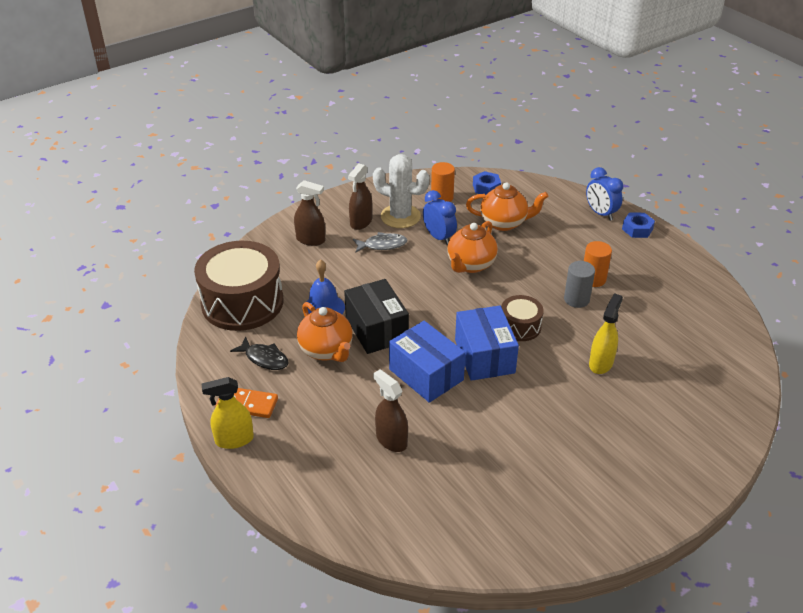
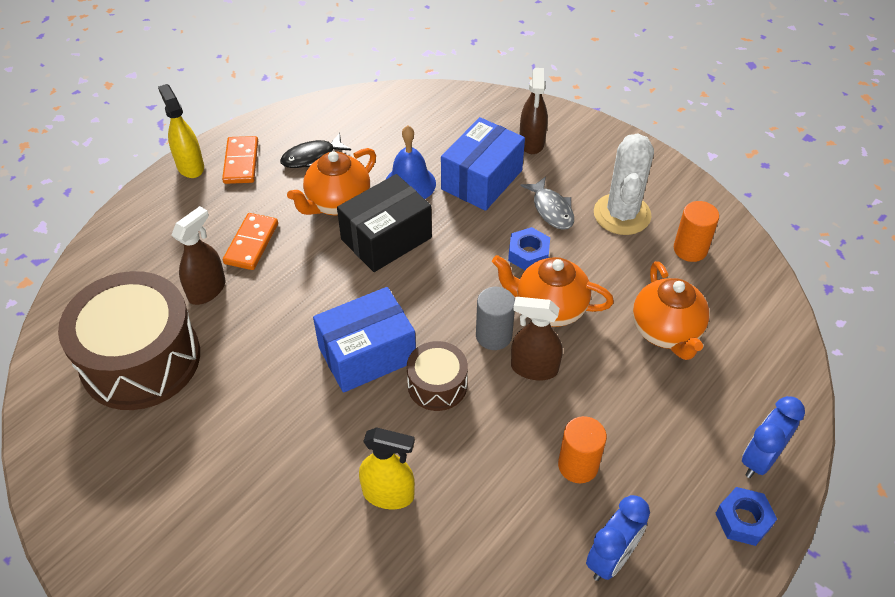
camera: 75 degrees right, 10 degrees up
brown drum [194,241,283,331] -> brown drum moved to [58,271,200,410]
black fish [230,337,288,370] -> black fish turned 45 degrees clockwise [280,133,351,168]
brown spray bottle [348,164,373,230] -> brown spray bottle moved to [511,297,563,380]
blue box [389,321,466,403] -> blue box moved to [441,117,525,211]
blue clock [423,190,457,245] -> blue clock moved to [586,495,650,581]
blue nut [473,171,501,195] -> blue nut moved to [508,227,550,270]
grey cylinder [564,261,595,308] -> grey cylinder moved to [476,287,515,350]
none -> orange domino [223,213,278,270]

